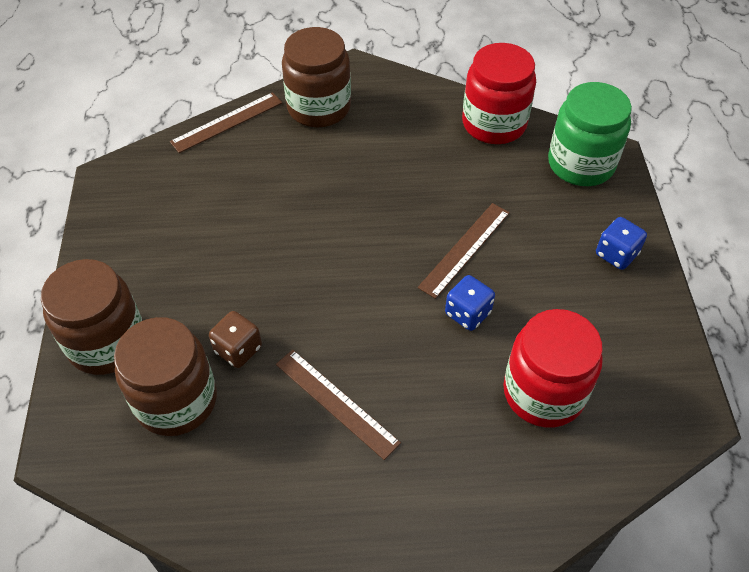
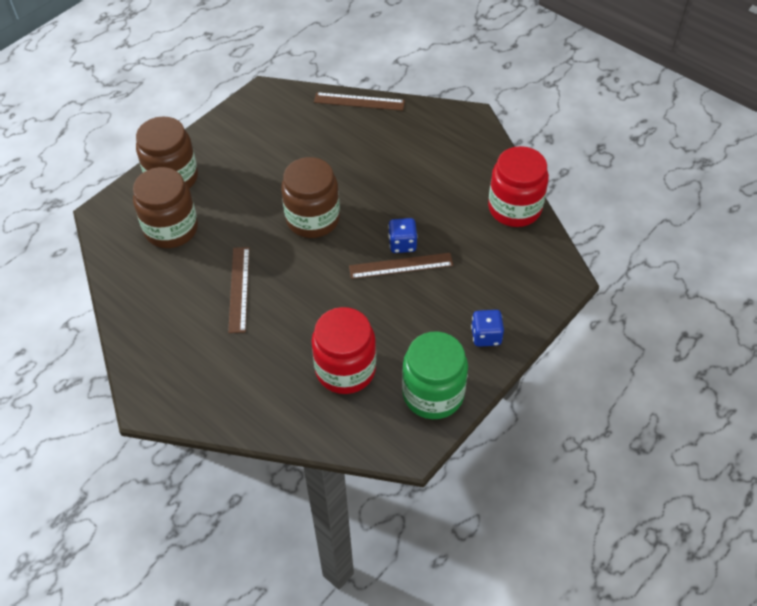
camera: 45 degrees right, 0 degrees up
brown dice [209,311,262,368] -> none
brown jar [282,27,351,127] -> brown jar moved to [281,157,340,238]
blue dice [445,275,495,331] -> blue dice moved to [388,218,418,253]
green jar [548,82,632,186] -> green jar moved to [402,332,468,419]

